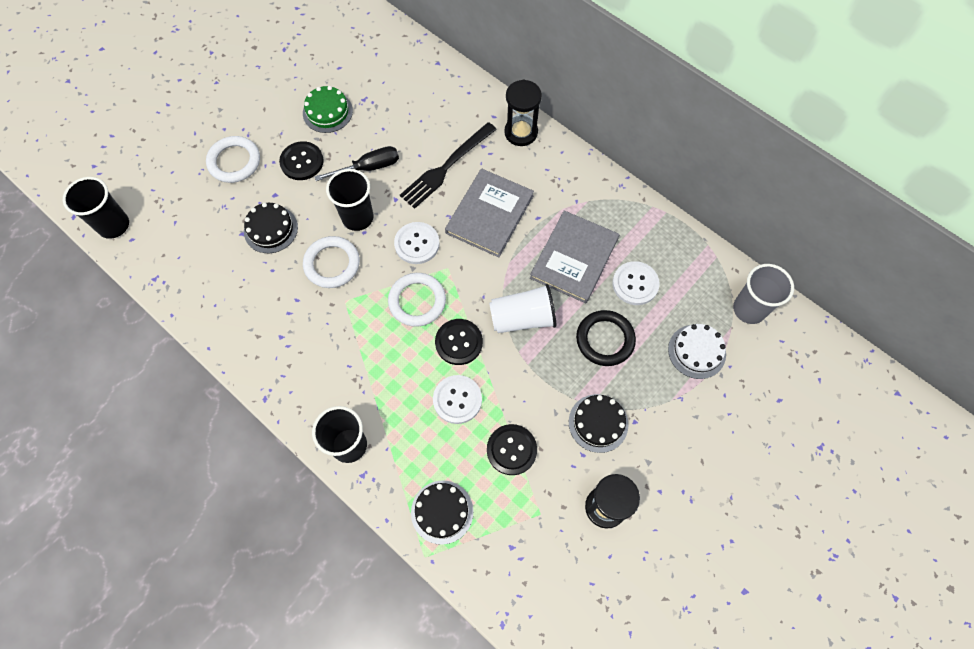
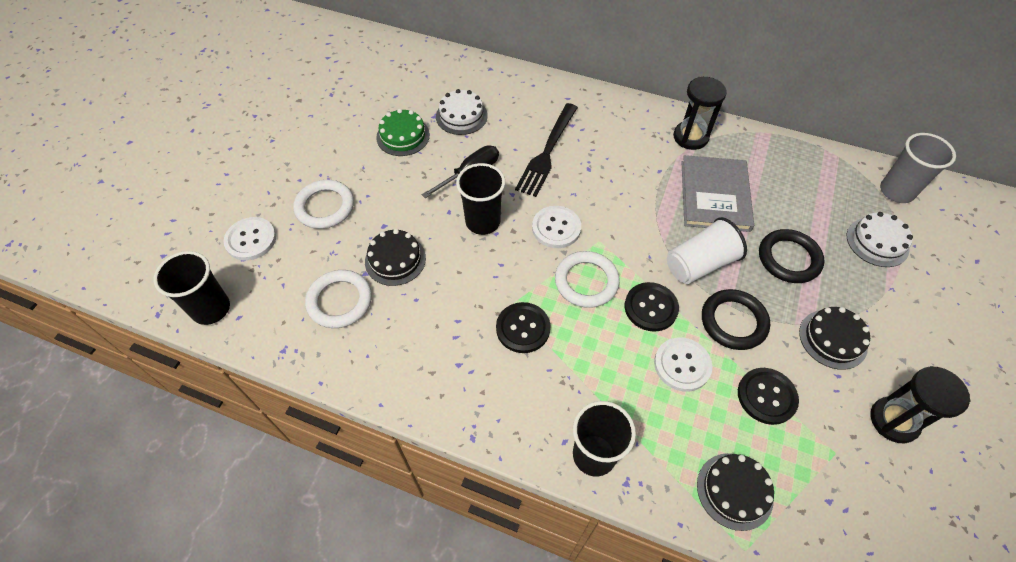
camera: 20 degrees left, 10 degrees down
black button [279,141,324,180] -> black button moved to [496,302,550,353]
white ring [303,236,360,288] -> white ring moved to [305,270,372,328]
grey book [445,168,534,257] -> none
black hourglass [504,80,542,146] -> black hourglass moved to [673,77,727,150]
white button [612,261,660,305] -> white button moved to [223,217,276,261]
none -> white cake [436,89,488,135]
none -> black ring [702,289,770,350]

